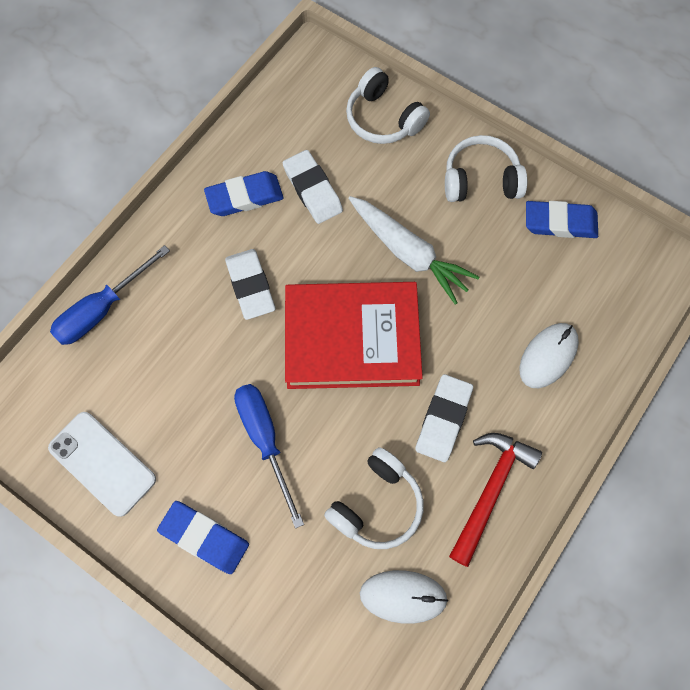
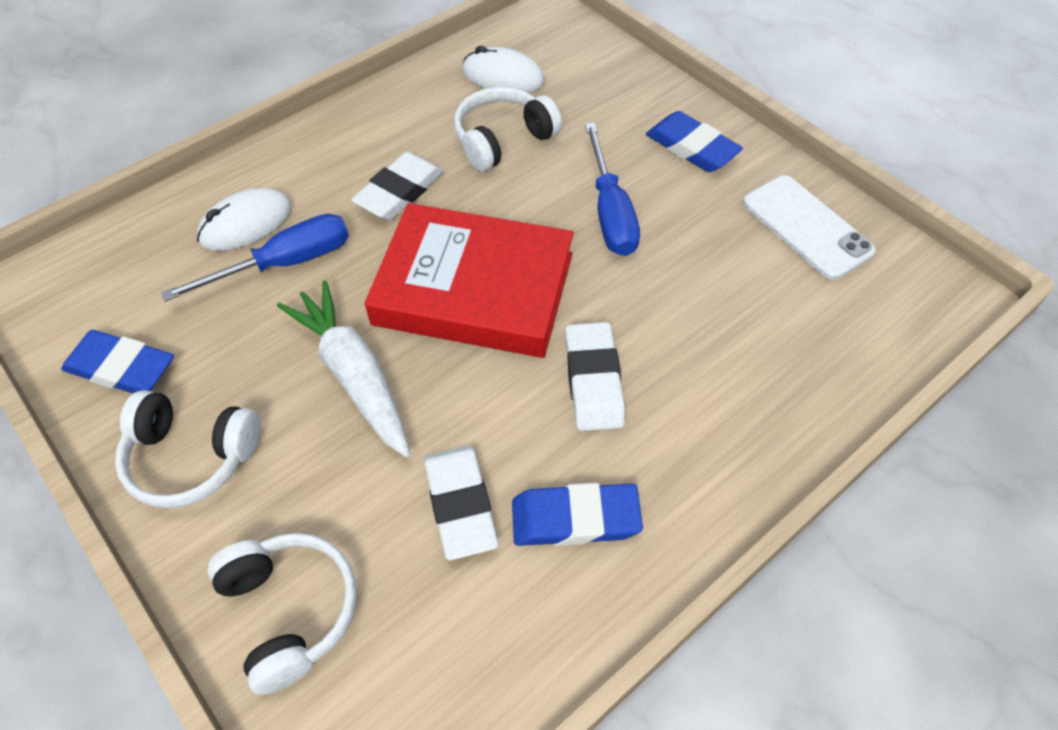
camera: 165 degrees left, 15 degrees down
blue screwdriver [50,245,170,345] -> blue screwdriver moved to [161,214,349,302]
red hammer [449,433,542,567] -> none

